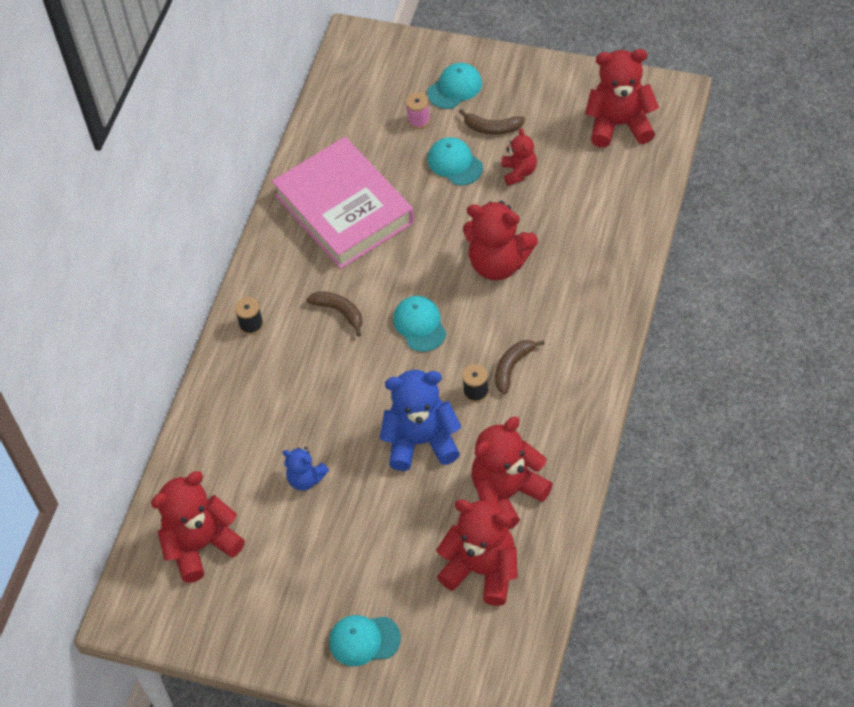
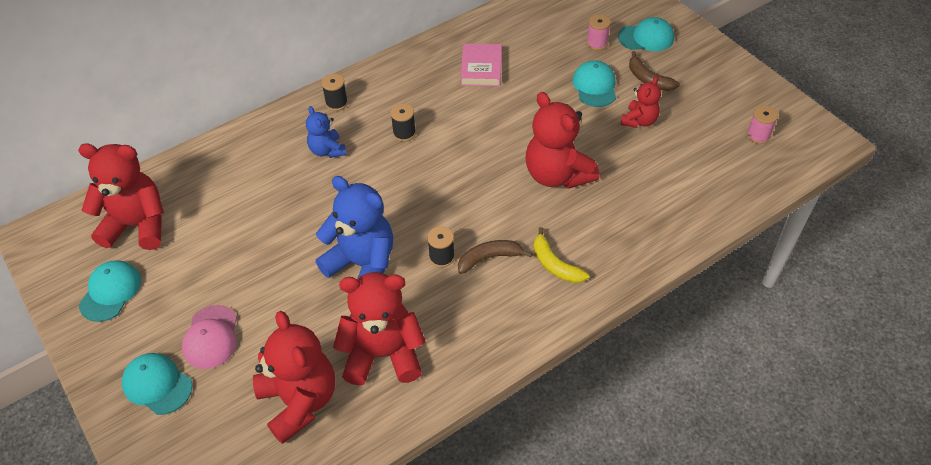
camera: 35 degrees right, 5 degrees down
pink book [272,137,414,269] -> pink book [461,44,502,87], size x0.47
blue teddy bear [282,447,329,491] -> blue teddy bear moved to [306,106,347,158]
brown banana [306,291,362,336] -> black spool [390,103,416,142]
turquoise cap [393,296,447,352] -> turquoise cap moved to [79,260,141,322]
red teddy bear [585,49,659,148] -> pink spool [747,105,778,144]
none -> pink cap [182,305,237,369]
none -> yellow banana [534,227,589,283]

